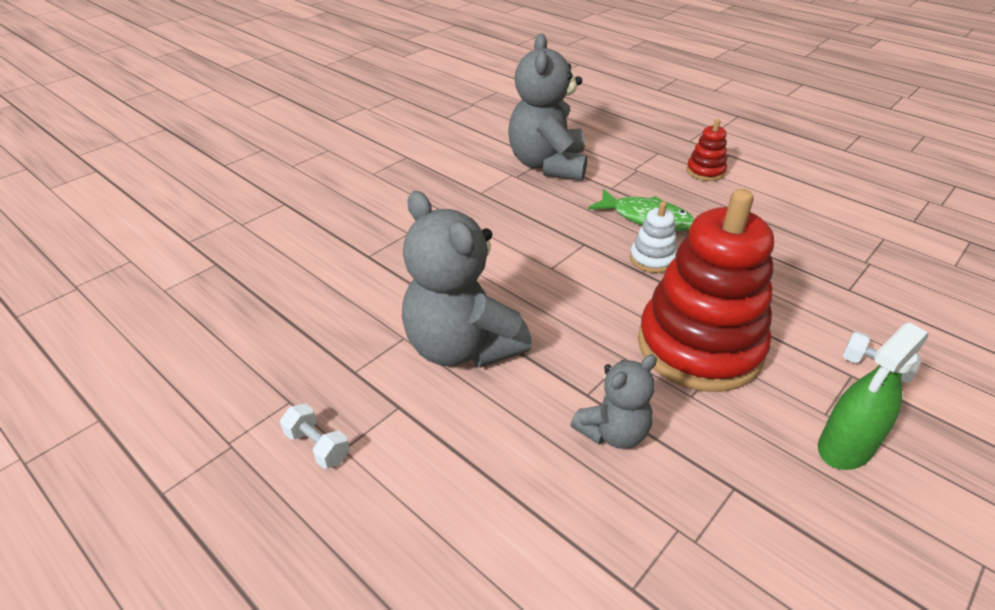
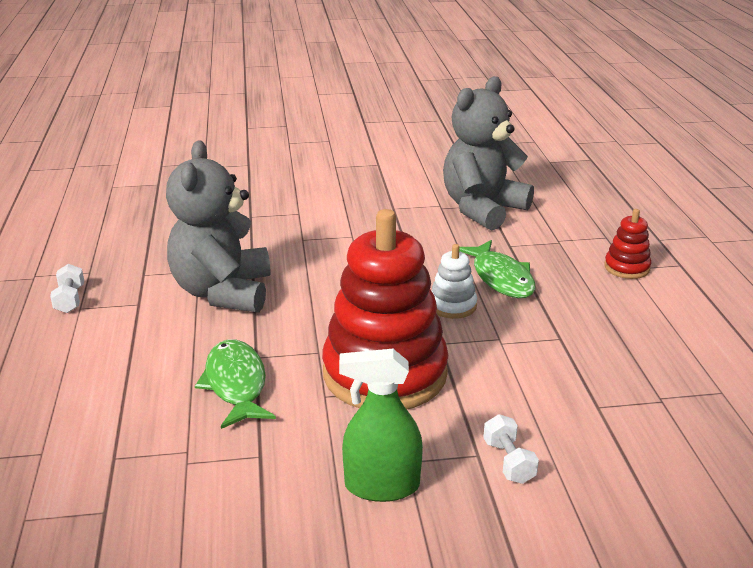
camera: 40 degrees right, 10 degrees down
grey teddy bear [571,354,657,449] -> green fish [195,339,276,429]

